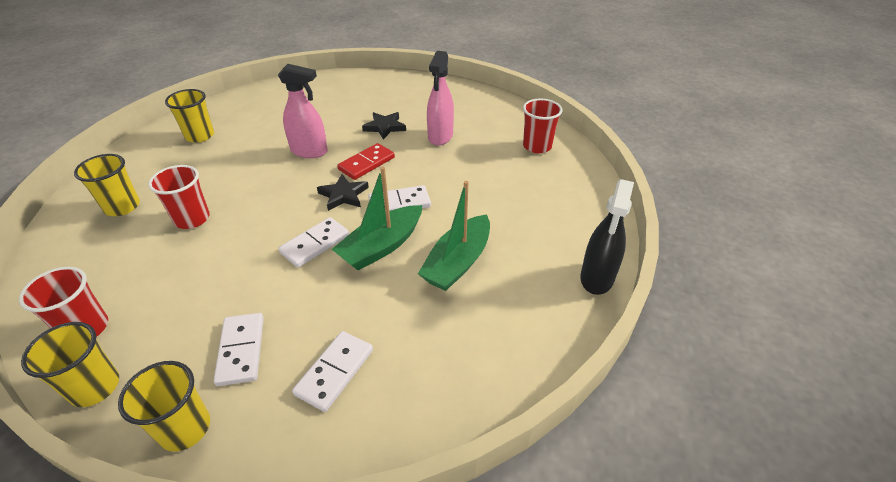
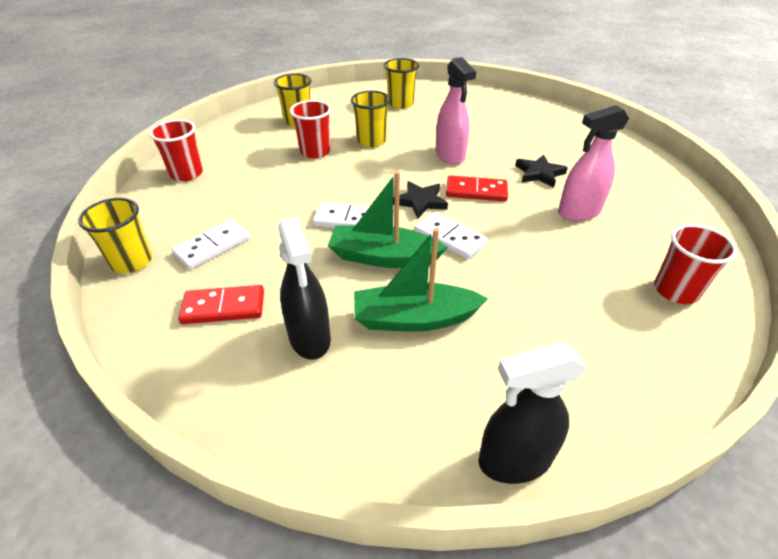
camera: 55 degrees right, 0 degrees up
yellow cup [21,322,119,407] -> yellow cup moved to [351,91,391,147]
white domino [292,331,373,412] -> red domino [178,285,264,324]
none -> black spray bottle [278,217,331,360]

